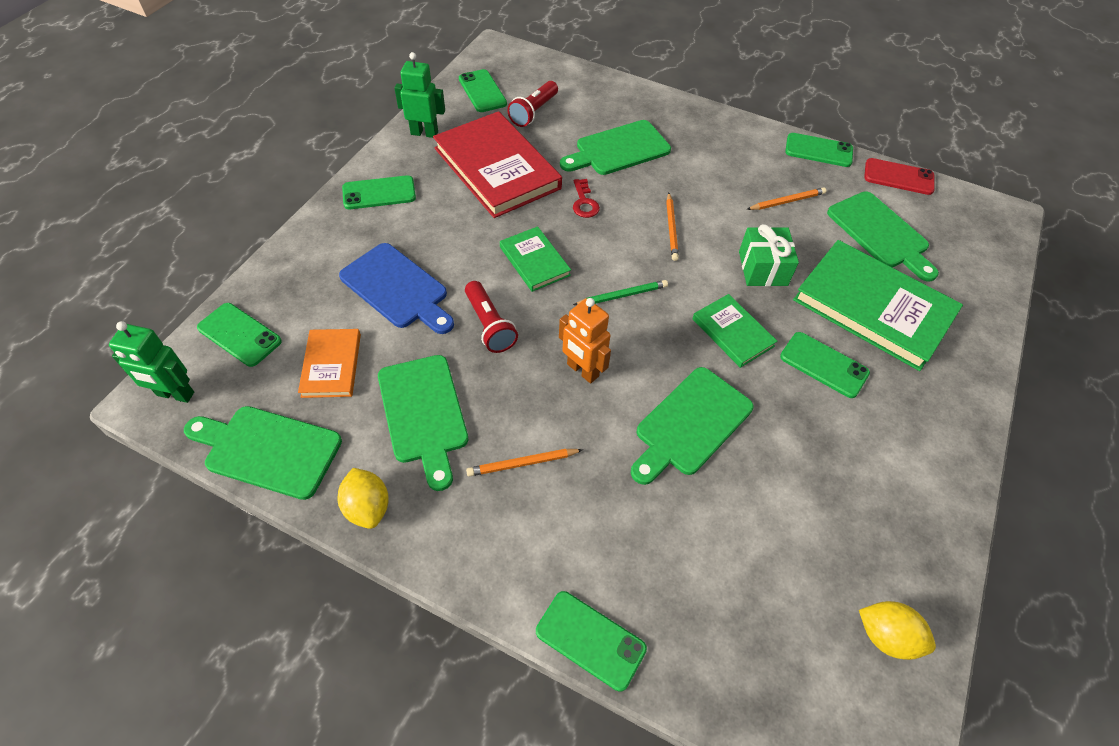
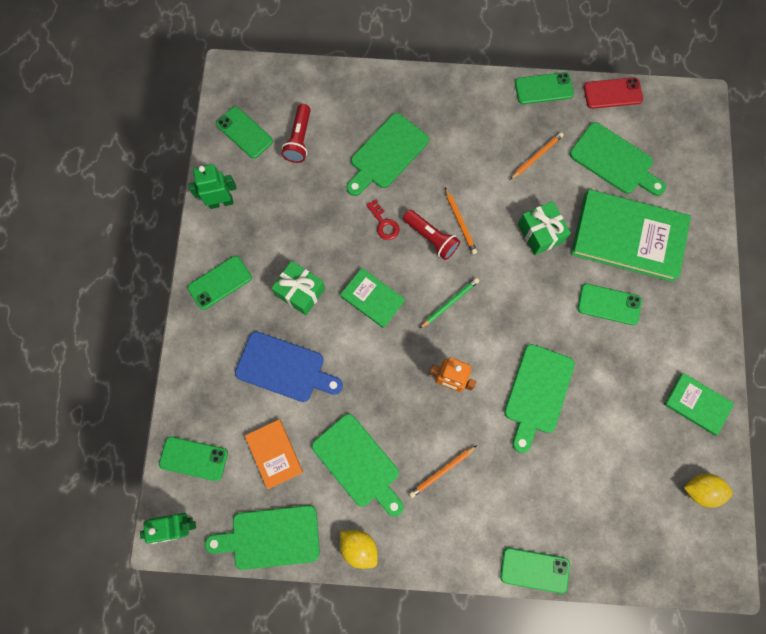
camera: 20 degrees left, 20 degrees up
red book [433,111,562,218] -> none
red flashlight [465,281,518,353] -> red flashlight moved to [403,210,460,260]
green book [693,294,777,368] -> green book moved to [664,373,734,435]
none -> green gift [271,261,325,315]

